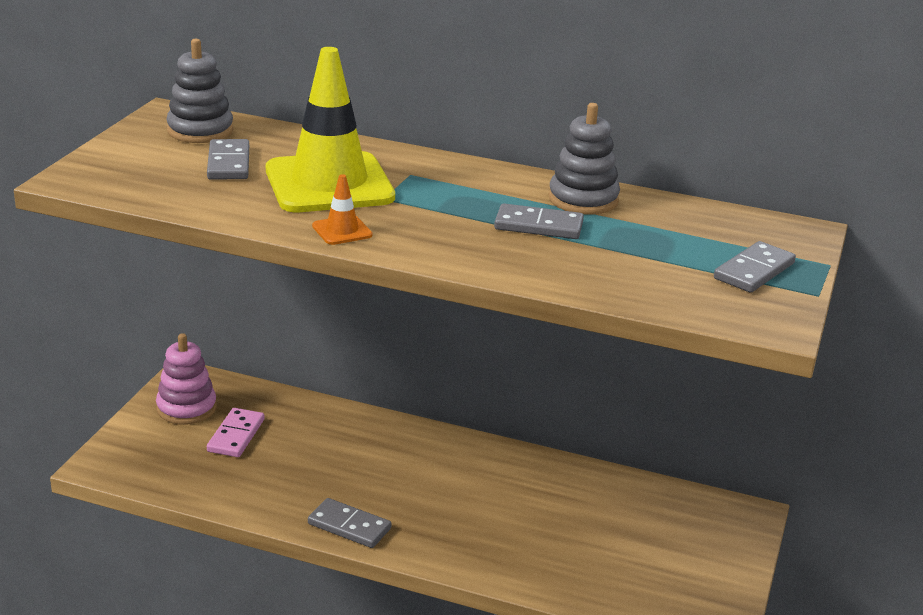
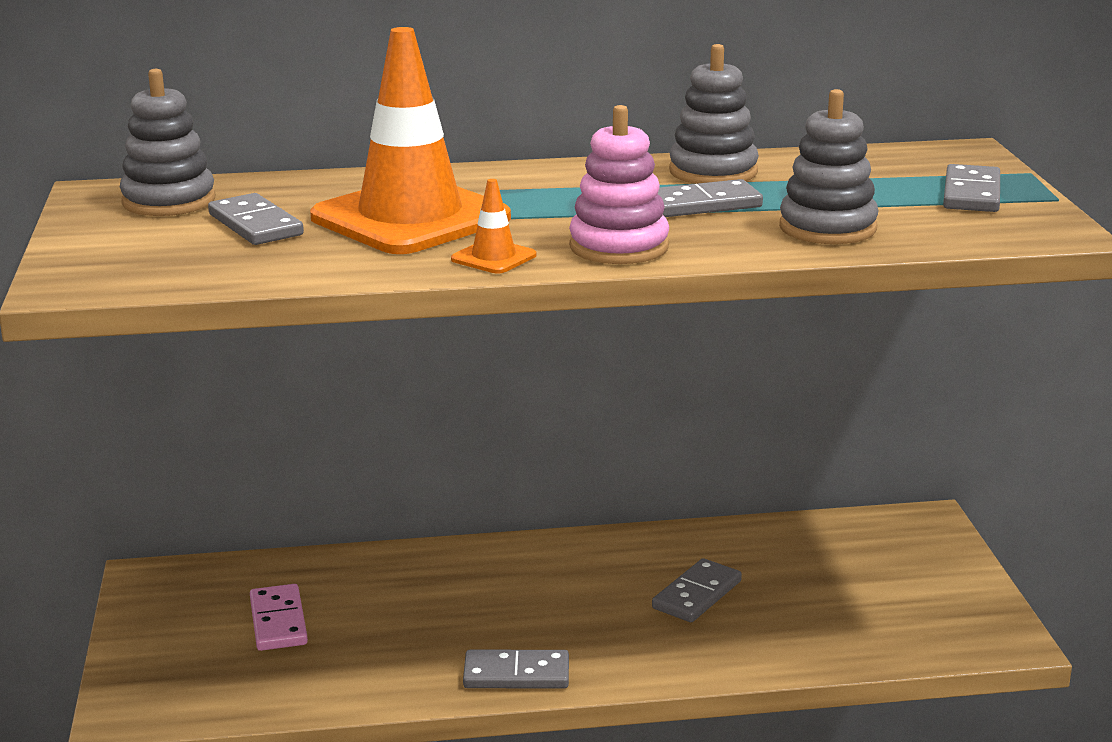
camera: 25 degrees left, 5 degrees down
pink stacking toy [156,333,217,425] -> pink stacking toy moved to [569,105,669,264]
yellow traffic cone [266,47,395,212] -> orange traffic cone [310,27,511,254]
none -> grey domino [652,558,742,622]
none -> grey stacking toy [779,89,878,244]

